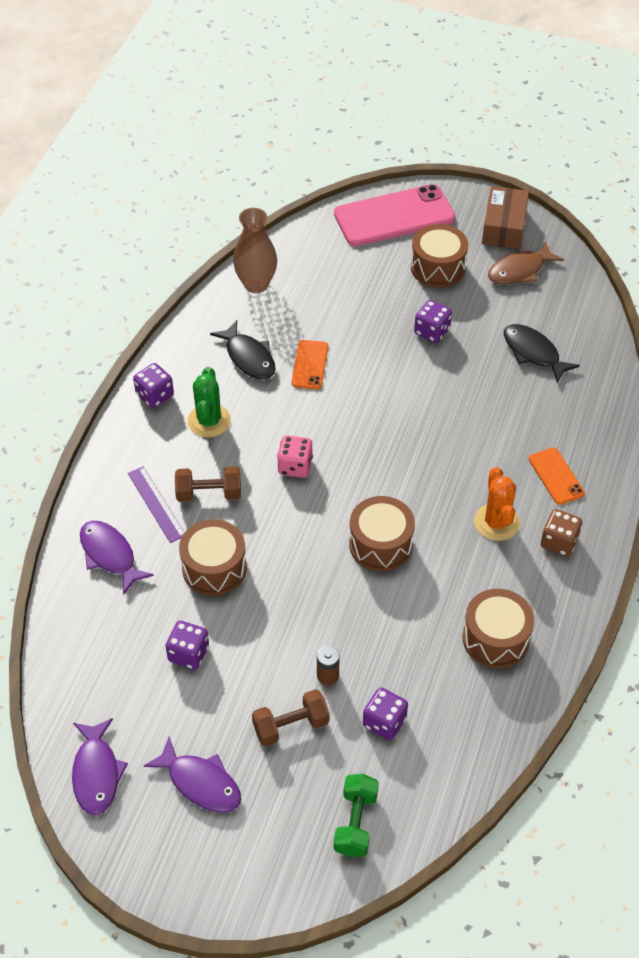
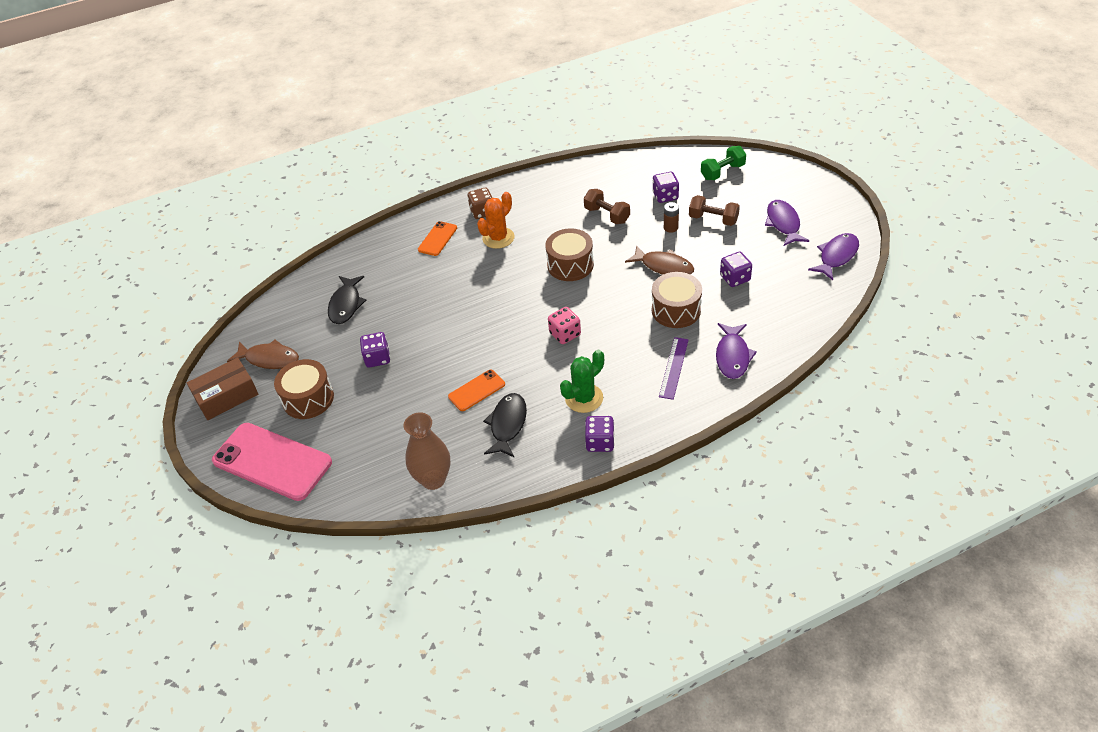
camera: 130 degrees left, 5 degrees down
brown dumbbell [175,466,241,502] -> brown dumbbell moved to [584,189,630,224]
brown drum [463,589,534,668] -> none
none -> brown fish [625,245,694,275]

